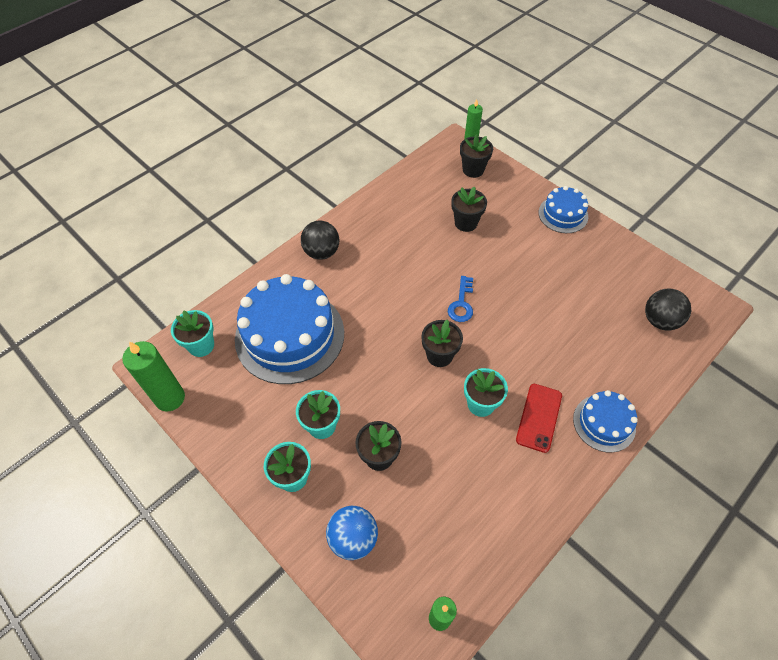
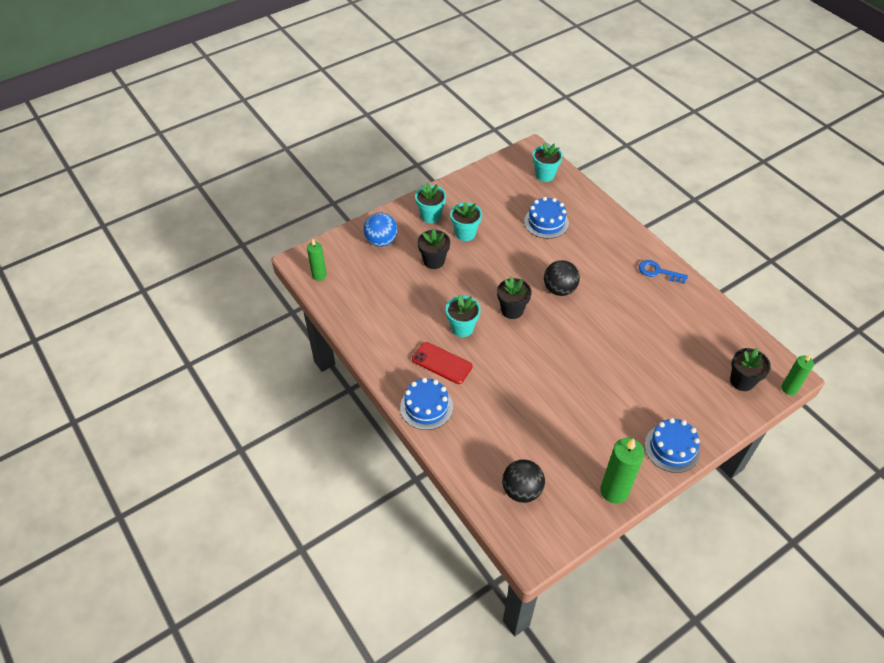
camera: 100 degrees right, 5 degrees down
green candle [122,341,185,411] -> green candle moved to [600,438,645,504]
blue cake [235,274,344,384] -> blue cake [524,197,569,239], size x0.51
black ball [301,221,339,260] -> black ball moved to [544,260,580,296]
blue key [448,276,473,322] -> blue key moved to [639,260,688,284]
black flower pot [451,187,487,232] -> none

